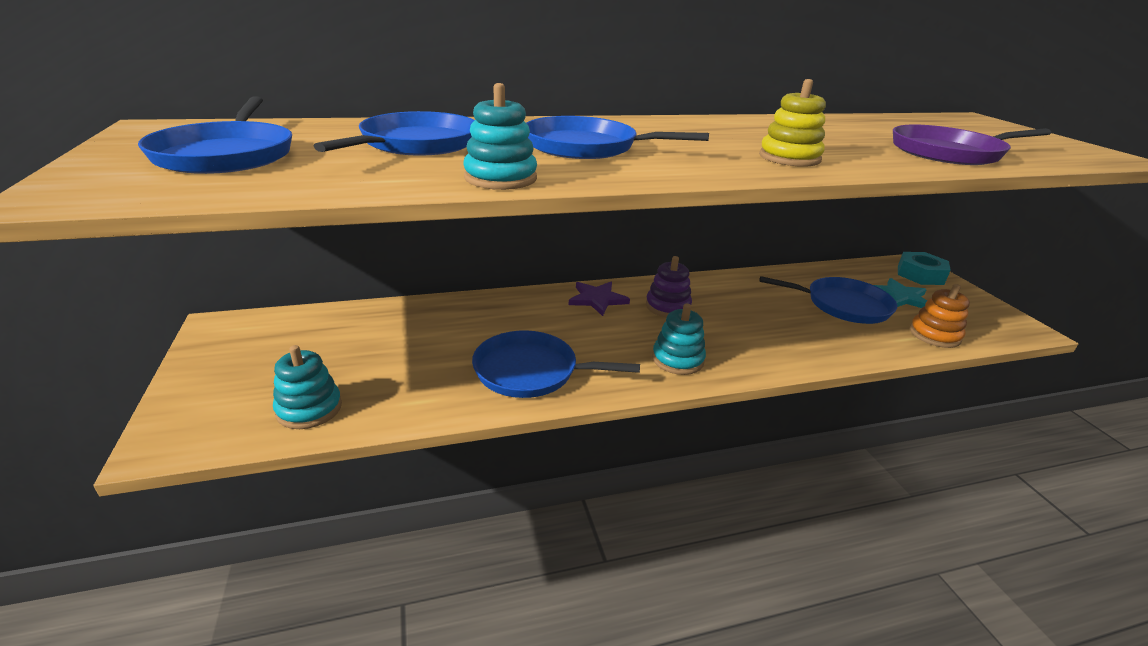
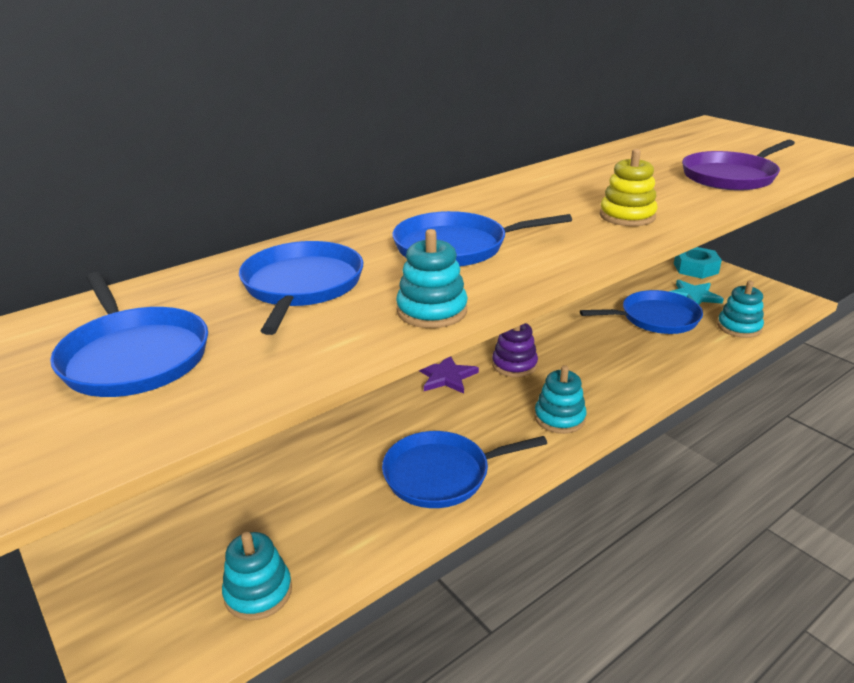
camera: 20 degrees left, 0 degrees up
orange stacking toy [910,284,970,348] -> turquoise stacking toy [717,281,764,338]

